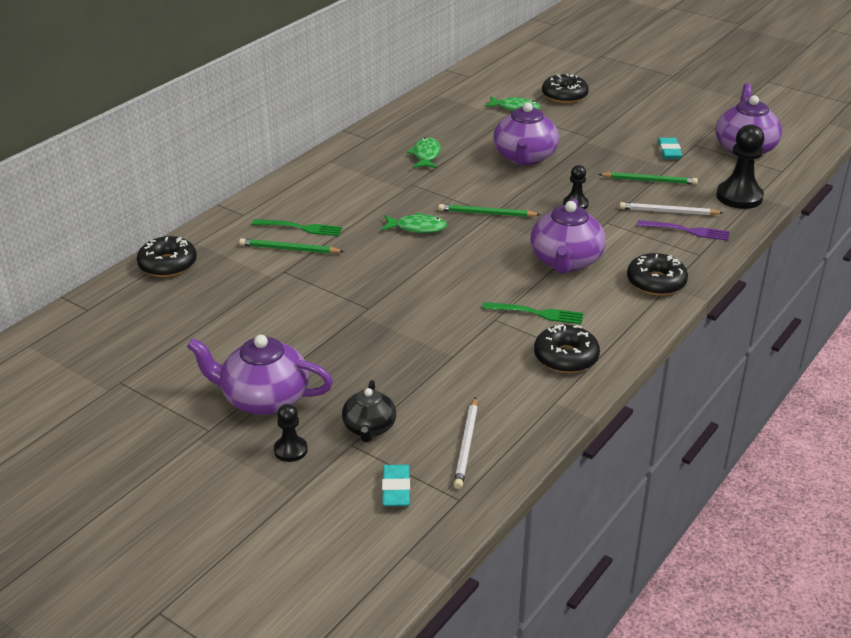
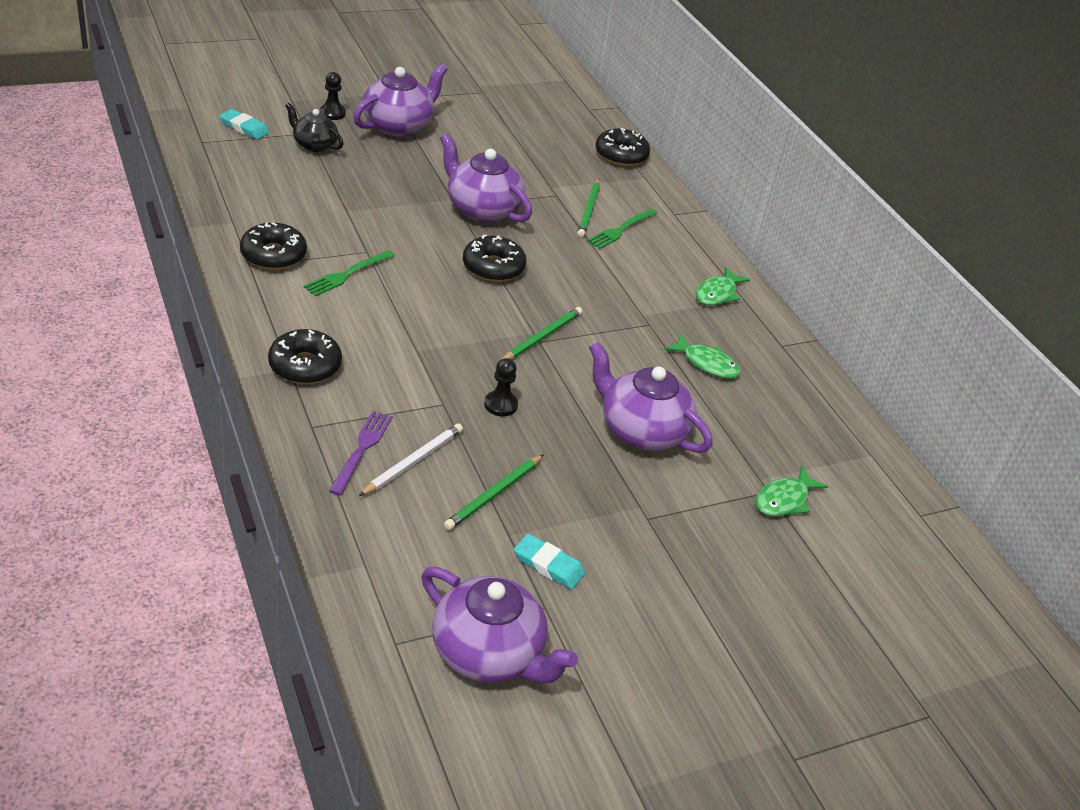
camera: 115 degrees right, 5 degrees up
green pencil [239,238,345,254] -> green pencil turned 150 degrees clockwise [577,178,600,237]
green fish [381,213,447,233] -> green fish moved to [696,267,750,305]
white pencil [453,397,478,489] -> none
purple teapot [530,199,606,274] -> purple teapot moved to [440,133,532,222]
black donut [542,74,589,103] -> black donut moved to [463,235,526,282]
purple fork [637,220,729,241] -> purple fork turned 150 degrees clockwise [329,411,393,496]
black pawn [716,124,765,209] -> none

